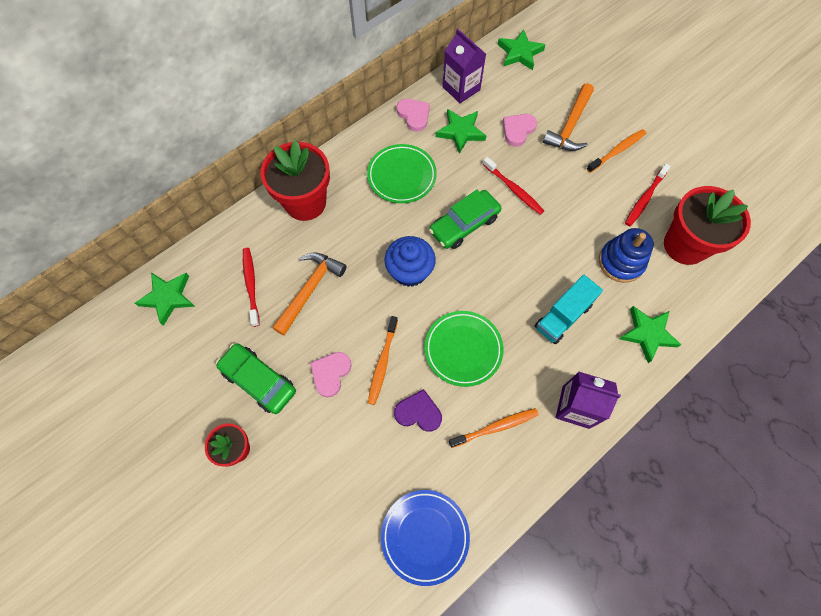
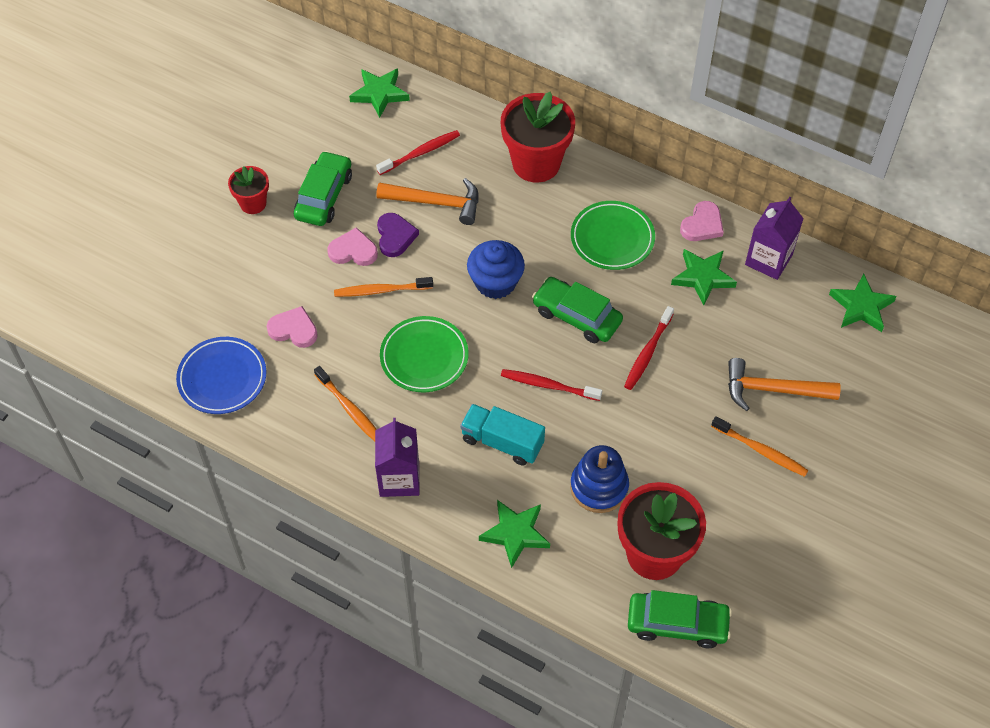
camera: 70 degrees right, 10 degrees down
purple heart [394,389,442,432] -> purple heart moved to [377,213,419,257]
pink heart [503,114,537,147] -> pink heart moved to [267,306,318,348]
red toothbrush [625,164,671,226] -> red toothbrush moved to [501,369,602,401]
none -> green car [628,590,732,648]

